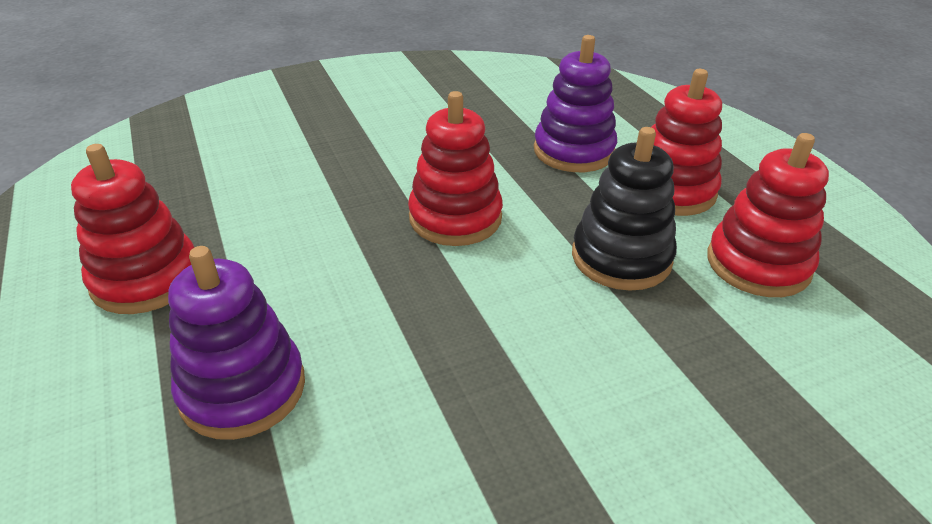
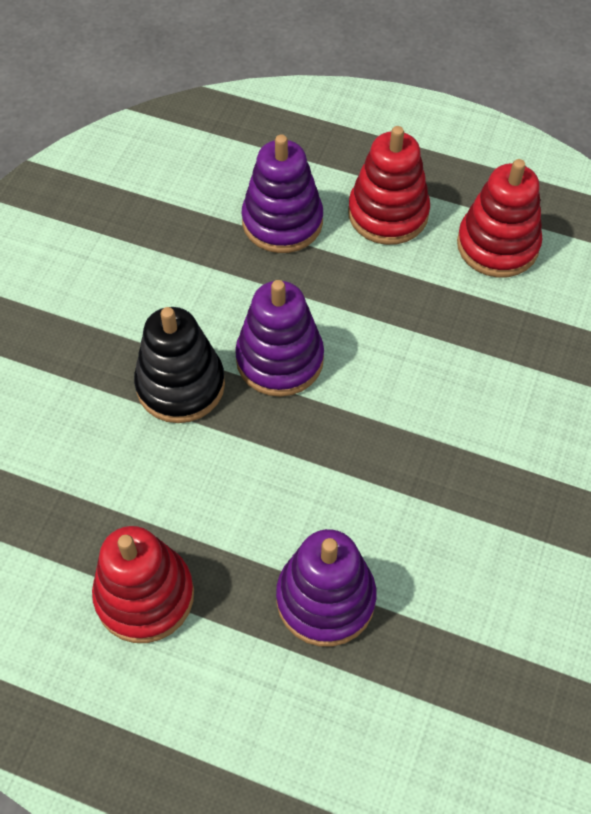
camera: 45 degrees left, 20 degrees up
red stacking toy [408,91,503,246] -> purple stacking toy [235,280,324,397]
black stacking toy [572,127,677,291] -> black stacking toy moved to [134,307,225,423]

